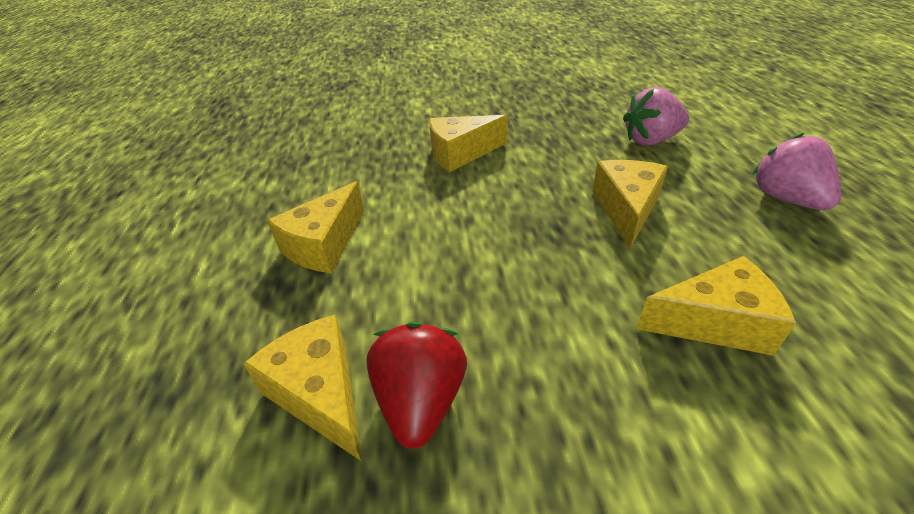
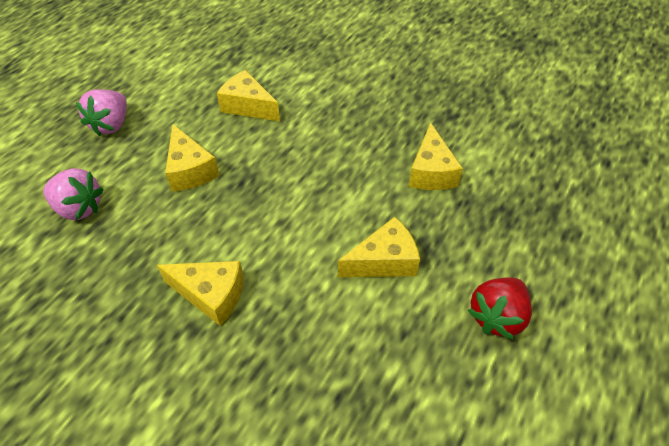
camera: 145 degrees left, 10 degrees up
red strawberry [366,322,467,449] -> red strawberry moved to [468,277,532,340]
yellow cheese [592,160,668,248] -> yellow cheese turned 75 degrees counterclockwise [165,124,219,191]

